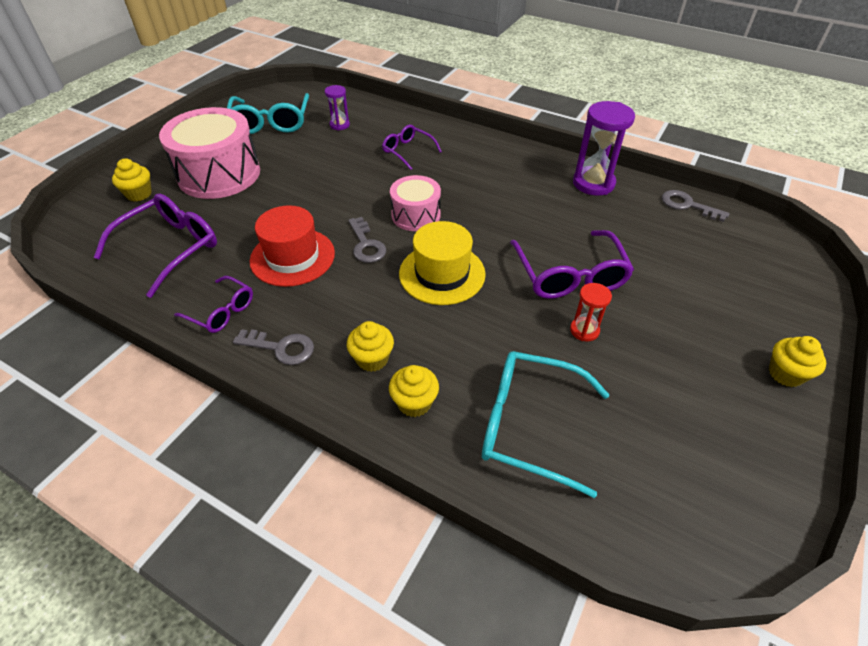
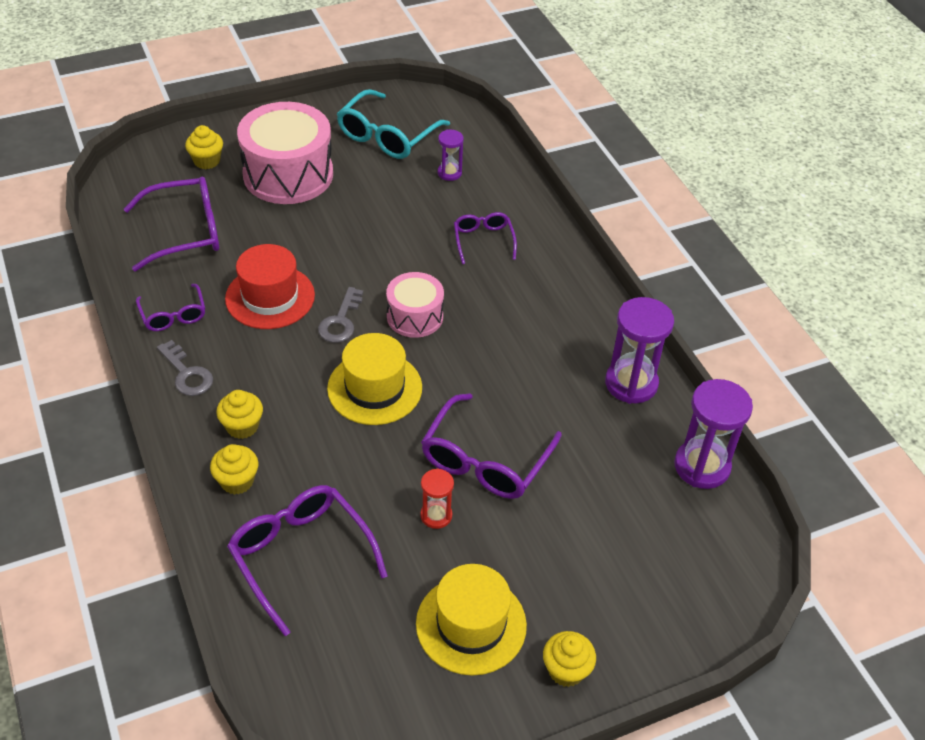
camera: 35 degrees right, 0 degrees up
turquoise glasses [482,351,610,498] -> purple glasses [227,485,388,636]
grey key [662,190,730,222] -> purple hourglass [674,379,753,489]
none -> yellow hat [416,564,527,676]

